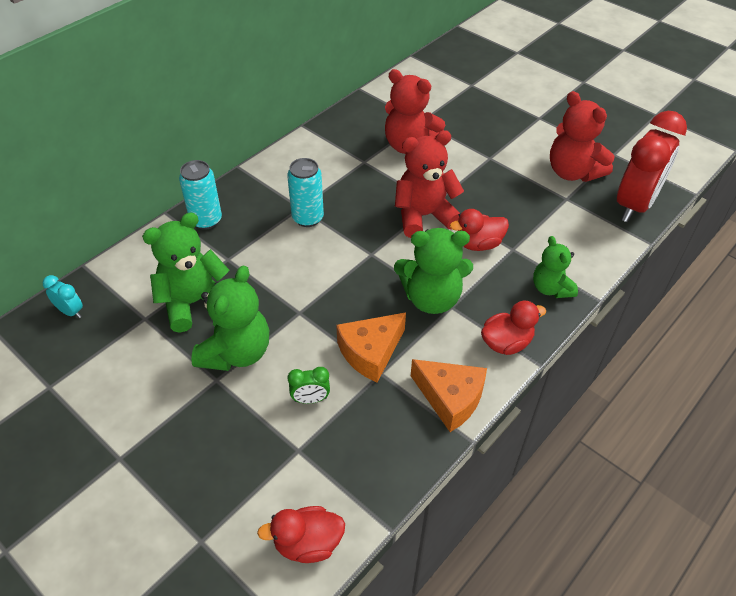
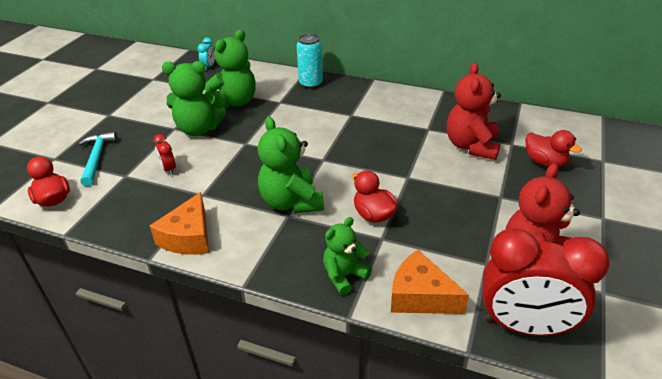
camera: 70 degrees right, 10 degrees down
green teddy bear [142,213,229,333] -> green teddy bear turned 90 degrees clockwise [204,29,256,108]
turquoise can [287,158,324,227] -> none
green clock [288,367,330,404] -> red clock [153,134,176,175]
orange cheese [336,312,406,383] -> orange cheese moved to [391,250,469,314]
red teddy bear [395,130,464,238] -> none
red duck [481,301,546,355] -> red duck moved to [525,130,582,167]
none -> turquoise hammer [78,131,118,187]

